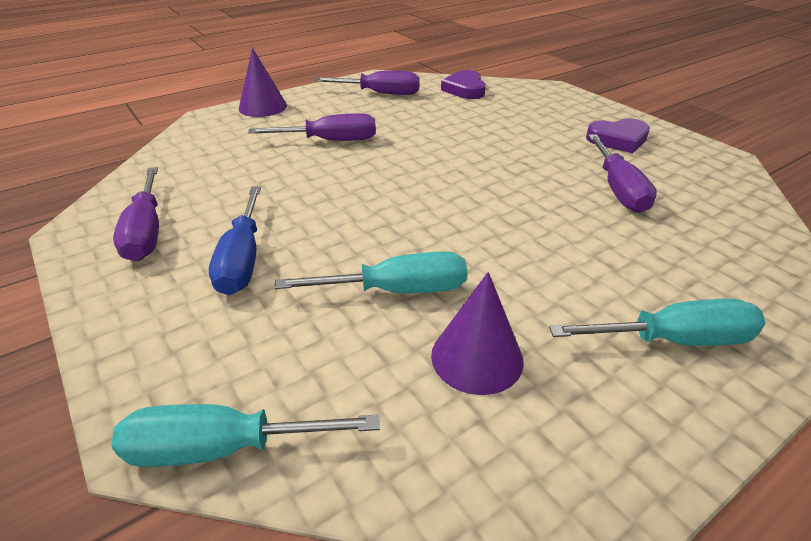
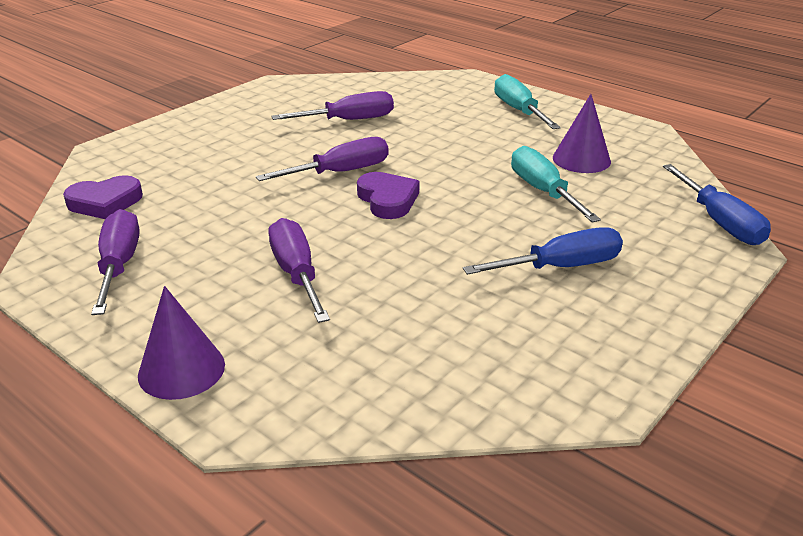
camera: 105 degrees left, 5 degrees down
turquoise screwdriver [111,404,380,467] -> blue screwdriver [663,164,771,245]
purple screwdriver [113,167,159,261] -> purple screwdriver moved to [256,137,388,181]
purple heart [586,118,650,153] -> purple heart moved to [357,172,419,219]

